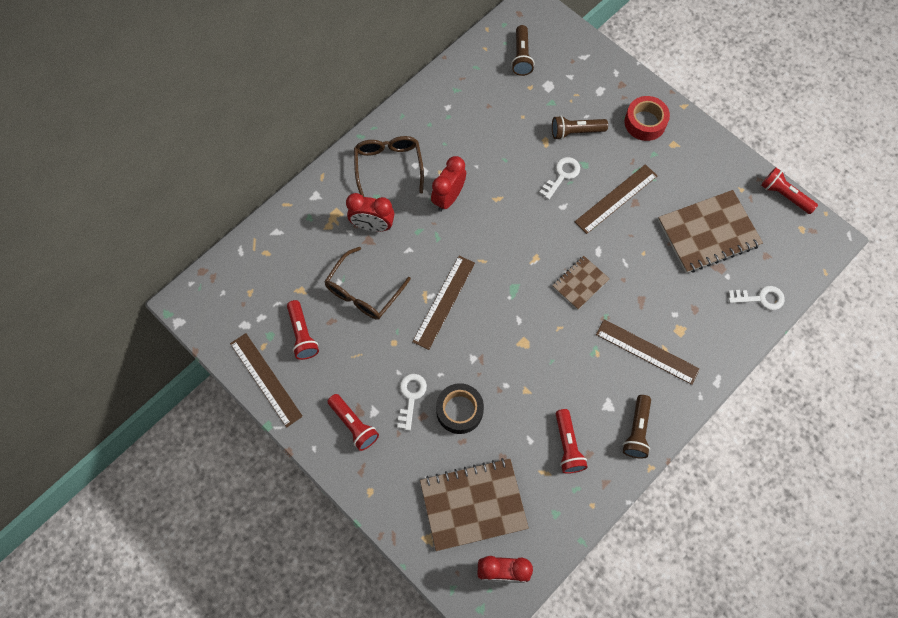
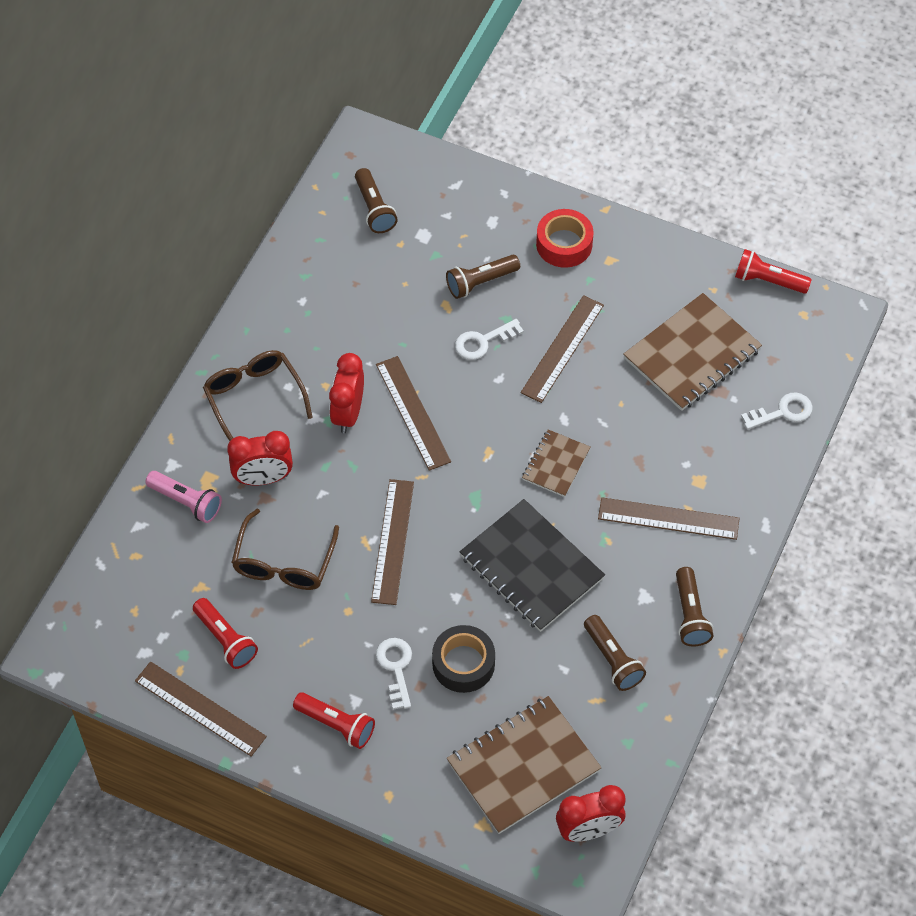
camera: 20 degrees left, 10 degrees down
white key [539,157,580,200] -> white key turned 135 degrees counterclockwise [455,319,524,360]
red flashlight [556,409,588,474] -> brown flashlight [584,615,646,691]
none -> pink flashlight [145,471,222,523]
none -> brown ruler [376,356,451,471]
none -> black notebook [460,499,605,632]

